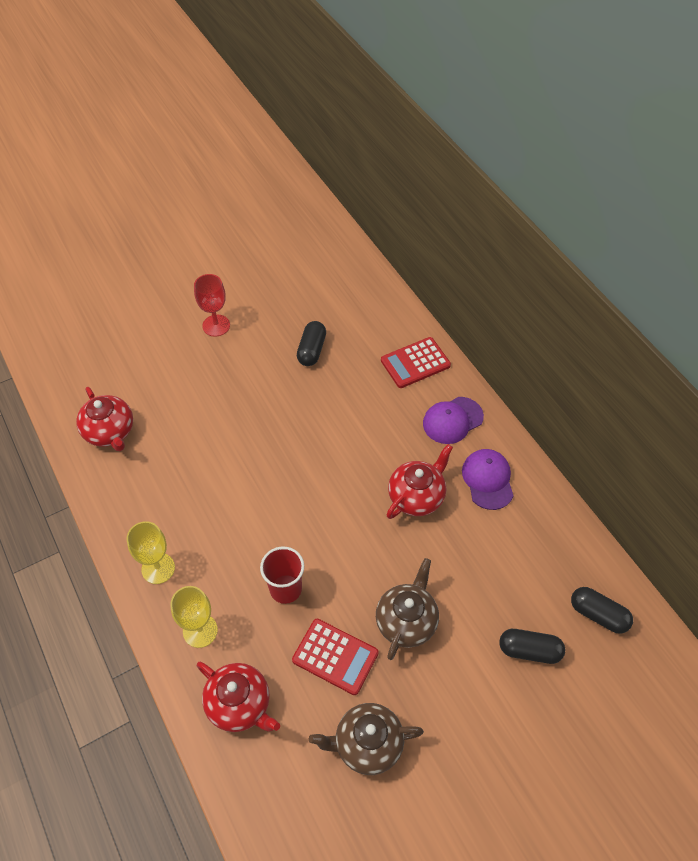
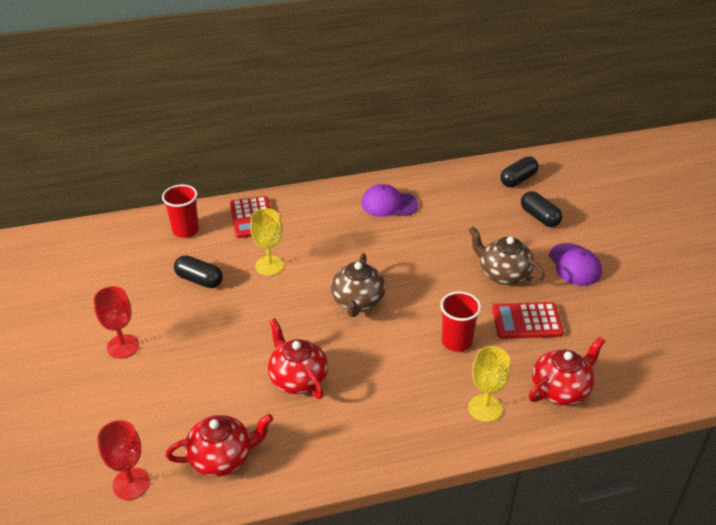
camera: 75 degrees left, 15 degrees down
yellow goblet [126,521,175,584] -> yellow goblet moved to [250,208,284,276]
red calculator [292,619,379,695] -> red calculator turned 135 degrees counterclockwise [492,302,564,339]
brown teapot [309,703,424,775] -> brown teapot moved to [331,253,386,317]
red teapot [387,444,453,519] -> red teapot moved to [268,318,328,399]
purple cap [423,397,484,444] -> purple cap moved to [549,243,602,286]
black capsule [499,629,565,664] -> black capsule turned 60 degrees counterclockwise [521,191,562,227]
none -> red goblet [97,420,150,500]
none -> red cup [162,185,199,238]

